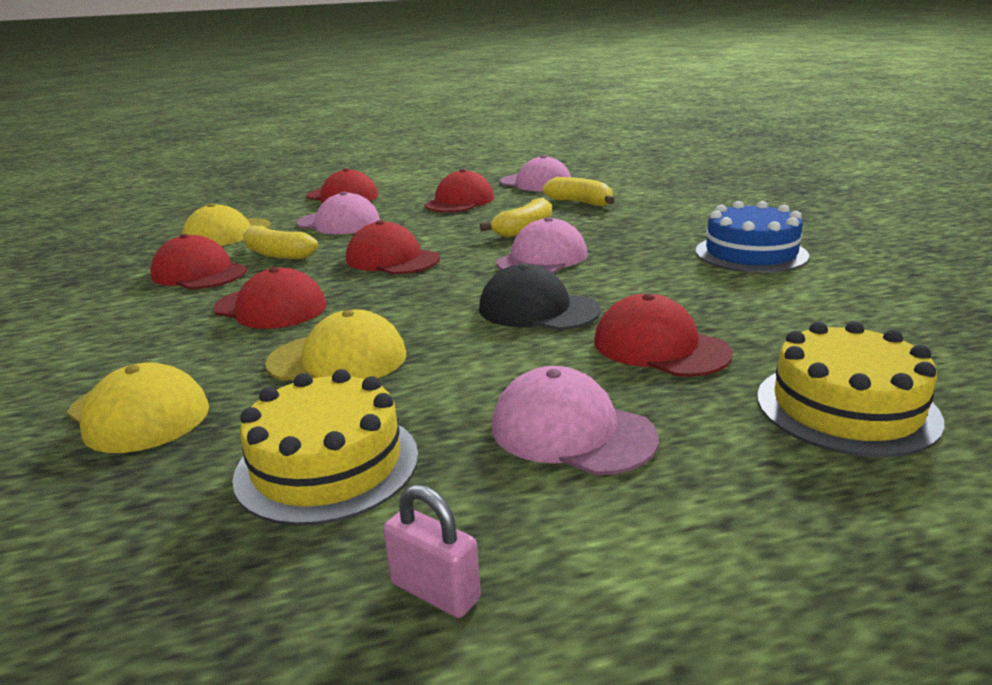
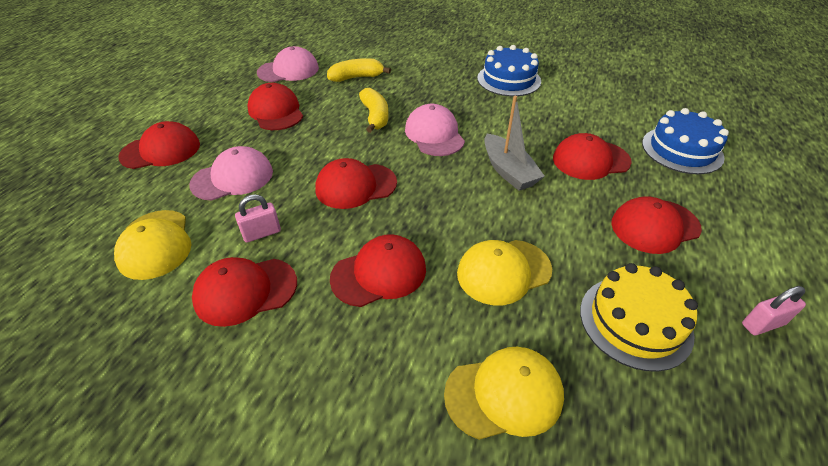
camera: 55 degrees left, 20 degrees up
yellow banana [243,225,318,259] -> pink padlock [235,194,281,243]
yellow cap [265,309,406,381] -> yellow cap turned 150 degrees counterclockwise [457,240,552,305]
black cap [479,263,601,330] -> grey boat [484,96,545,191]
pink cap [492,366,659,475] -> red cap [611,196,702,254]
yellow cake [757,321,945,457] -> blue cake [642,108,729,174]

